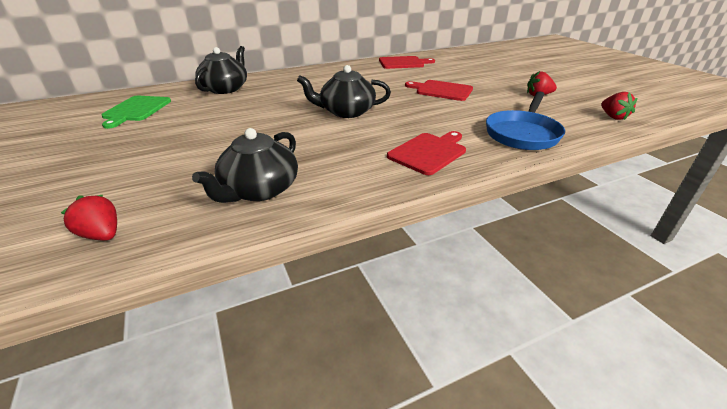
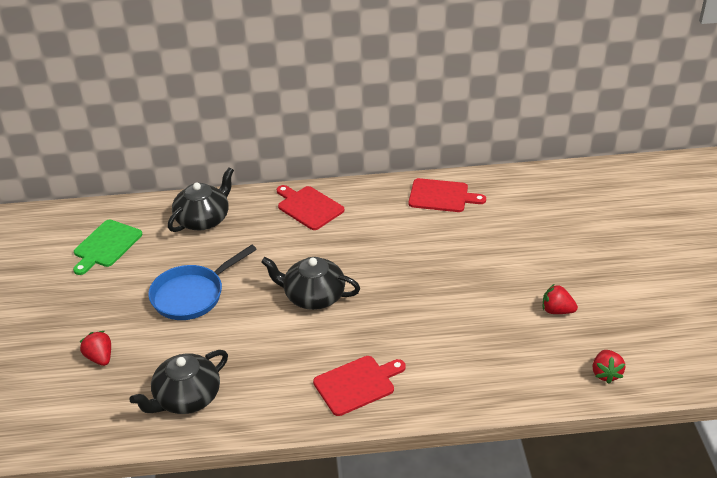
camera: 20 degrees right, 5 degrees up
red strawberry [61,195,117,241] -> red strawberry moved to [80,331,111,366]
red cutting board [405,80,473,101] -> red cutting board moved to [277,185,344,230]
blue pan [486,91,565,150] -> blue pan moved to [148,245,257,320]

